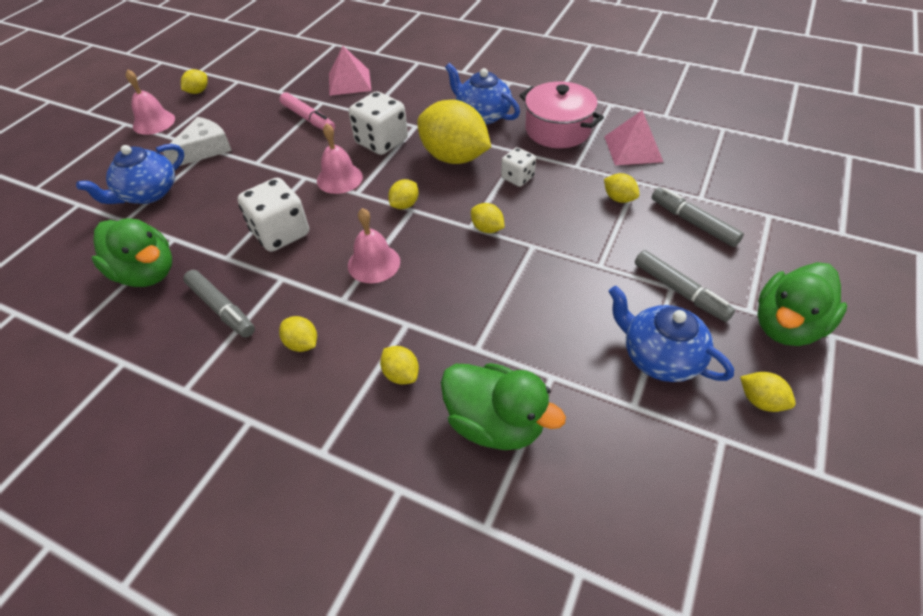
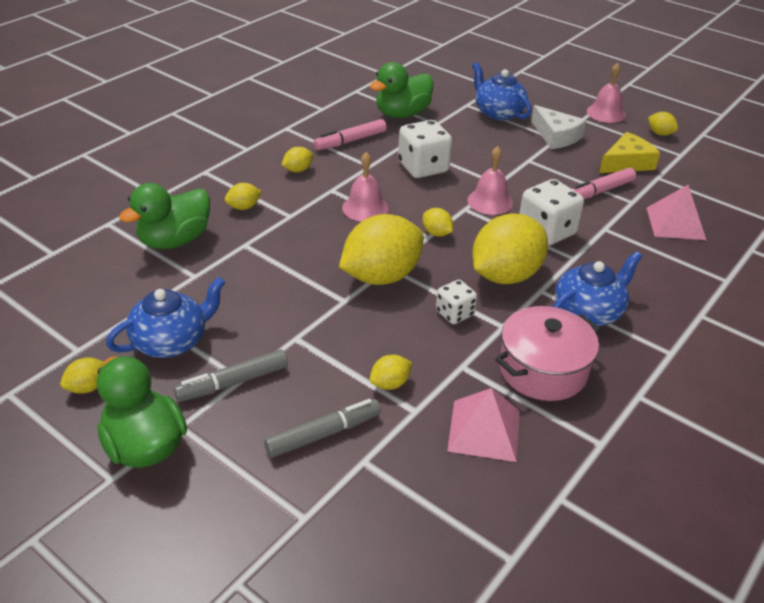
camera: 100 degrees right, 10 degrees down
grey marker [183,270,255,338] -> pink marker [314,119,387,150]
yellow lemon [471,203,505,233] -> yellow lemon [339,214,424,285], size x2.30
none -> yellow cheese [599,132,660,173]

